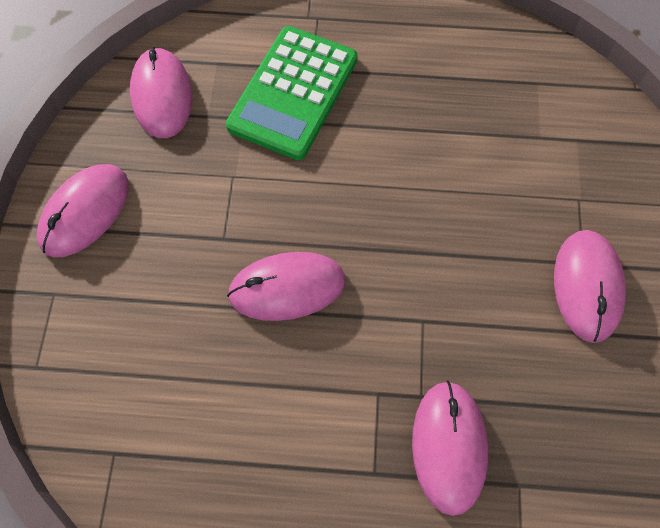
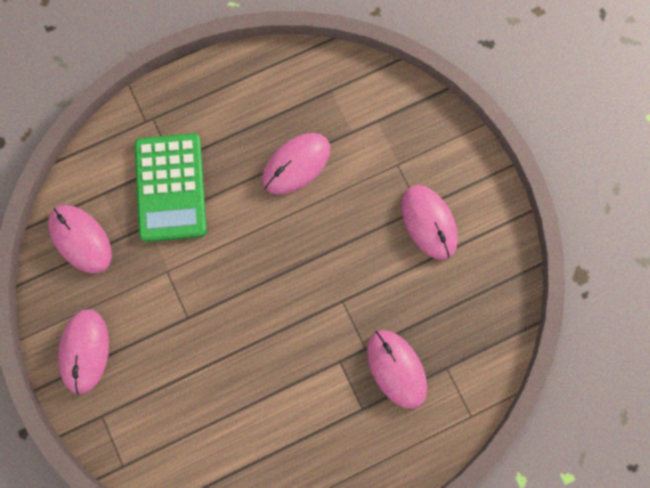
camera: 30 degrees left, 10 degrees up
pink mouse [227,252,346,321] -> pink mouse moved to [262,133,331,195]

